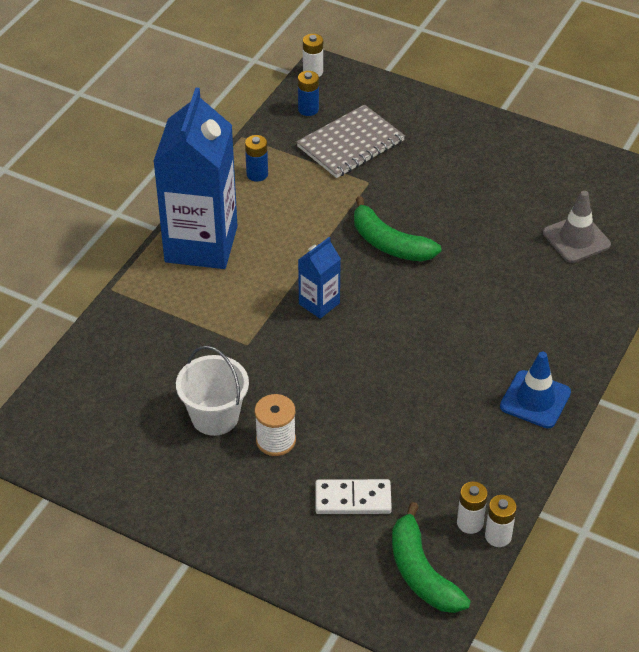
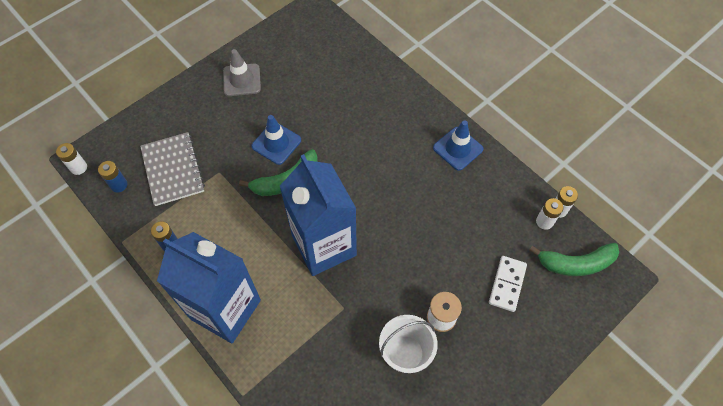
camera: 70 degrees left, 15 degrees up
blue carton [298,237,341,319] -> blue carton [280,154,357,276], size x2.18
grey traffic cone [543,191,611,263] -> grey traffic cone moved to [223,49,261,96]
none -> blue traffic cone [251,115,301,165]

